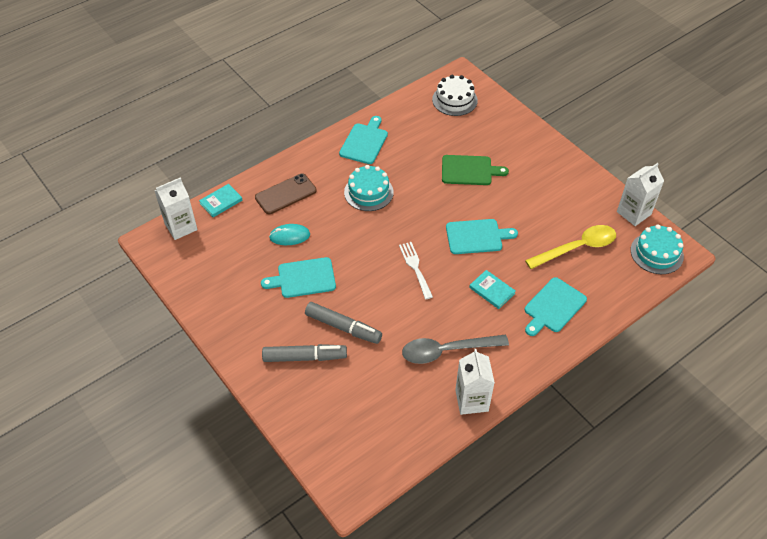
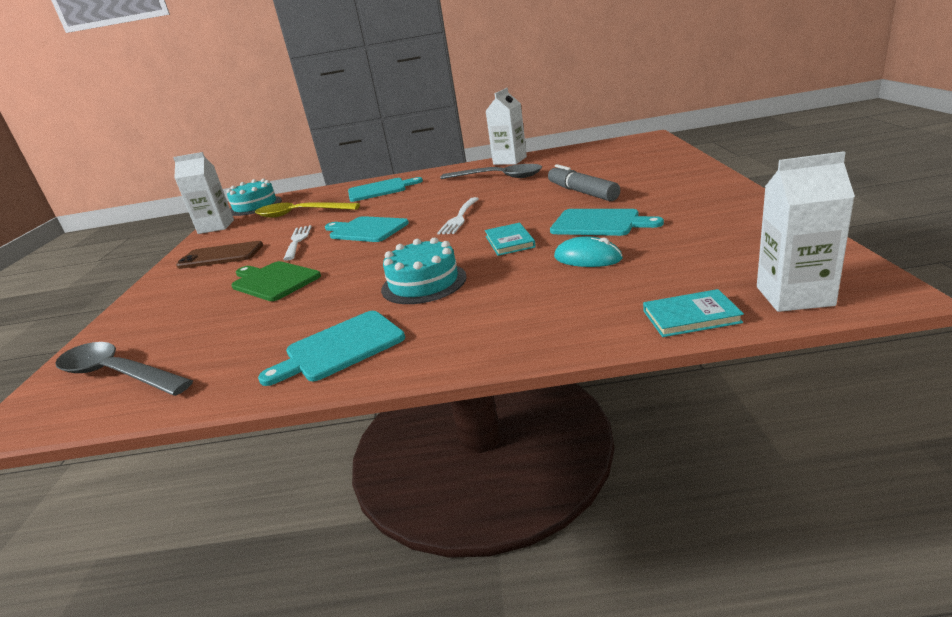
camera: 140 degrees left, 25 degrees down
brown phone [255,173,317,214] -> brown phone moved to [176,241,263,269]
grey marker [262,344,347,362] -> none
white cake [432,75,478,116] -> grey spoon [55,342,193,396]
turquoise book [469,270,516,309] -> turquoise book moved to [485,223,536,256]
none -> white fork [283,225,312,261]

